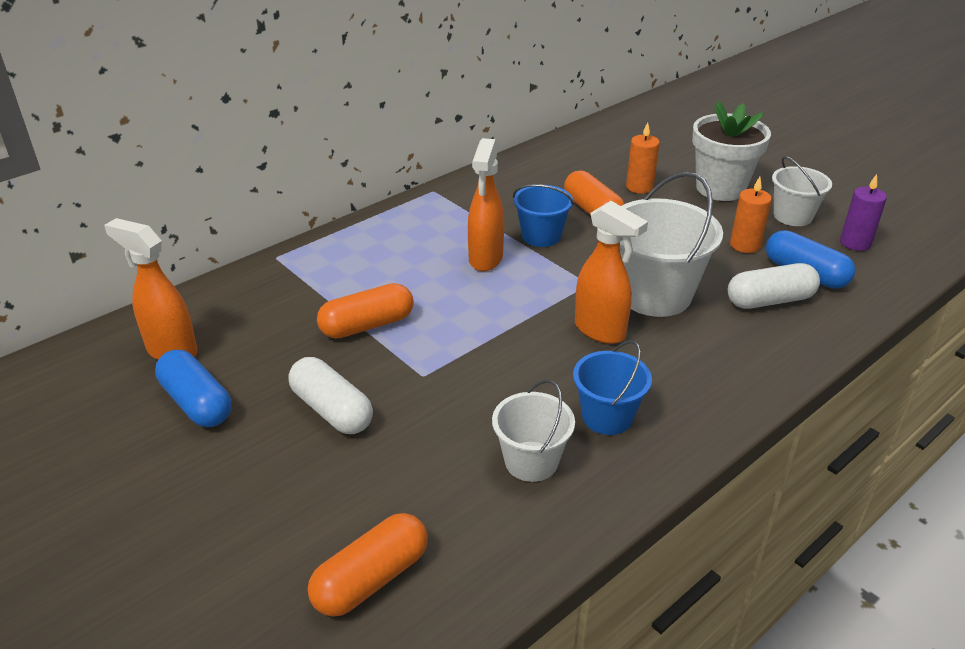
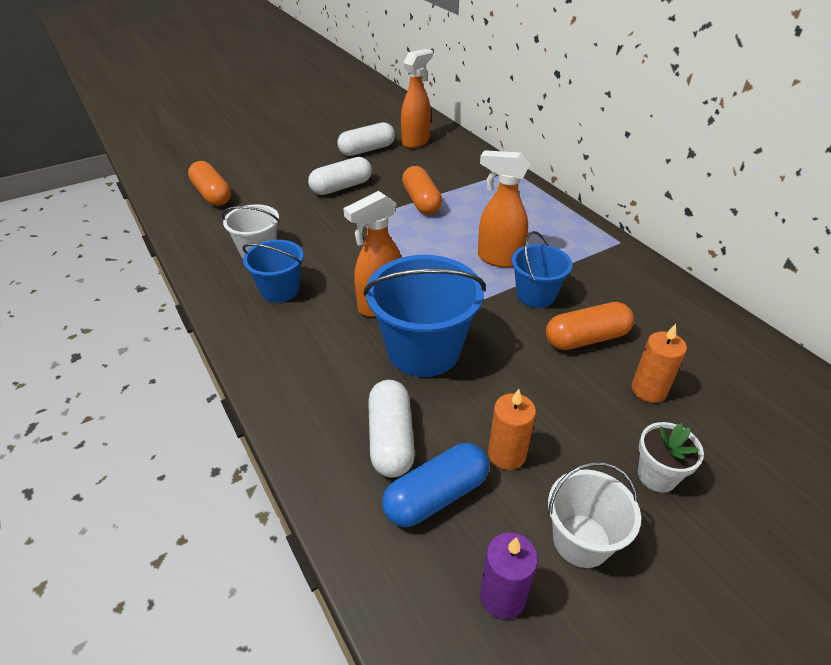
camera: 100 degrees right, 5 degrees up
blue capsule [155,350,231,427] -> white capsule [337,122,395,156]
white bucket [620,172,723,317] -> blue bucket [364,255,486,377]
white flower pot [692,101,771,201] -> white flower pot [638,422,704,493], size x0.54

